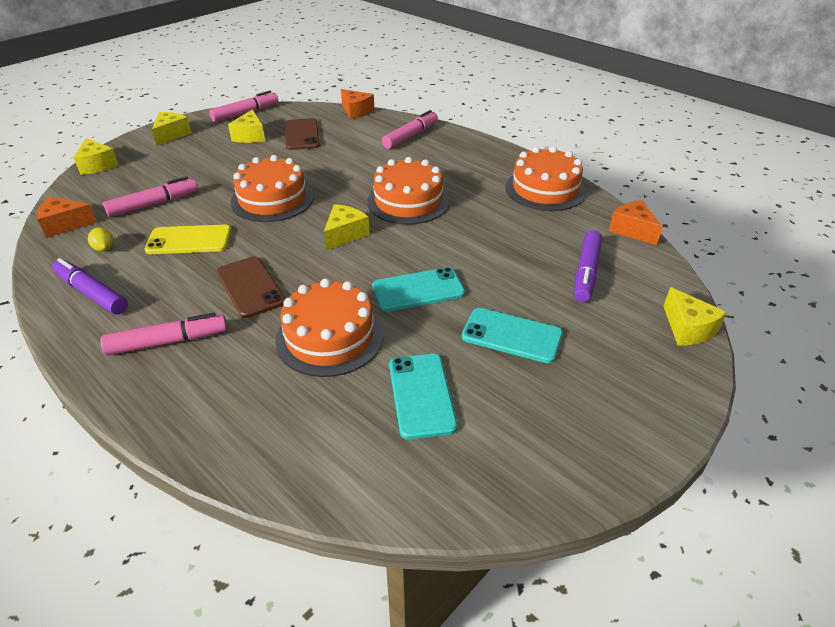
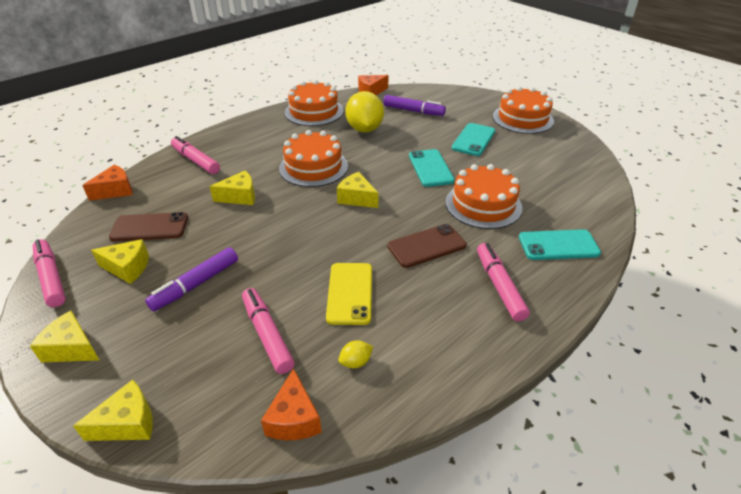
camera: 85 degrees left, 0 degrees up
purple marker [52,258,128,315] -> purple marker moved to [145,247,238,311]
orange cake [231,155,314,222] -> orange cake moved to [493,86,554,134]
turquoise phone [389,354,457,439] -> turquoise phone moved to [519,229,601,260]
yellow cheese [663,287,727,346] -> yellow cheese moved to [209,170,255,205]
none -> yellow lemon [345,91,384,133]

